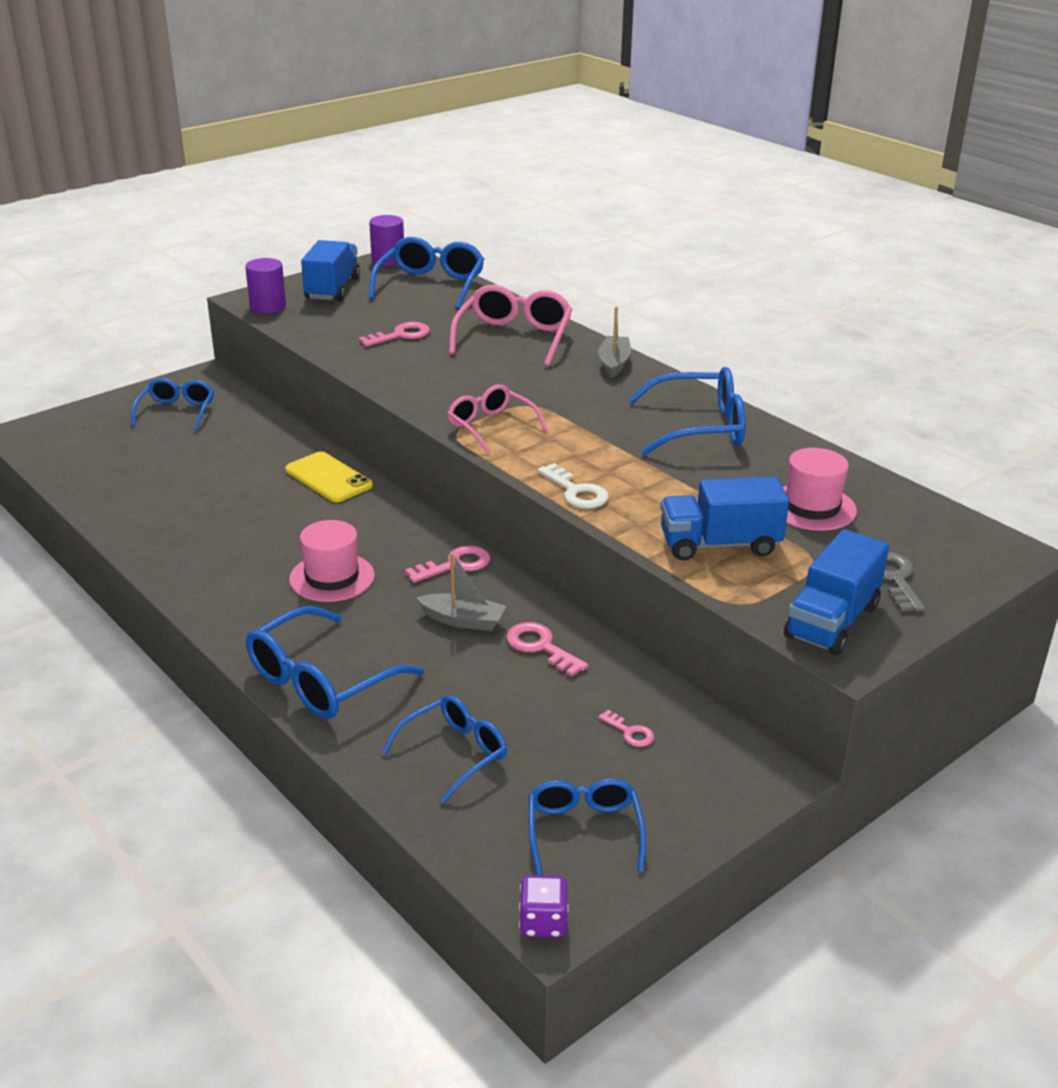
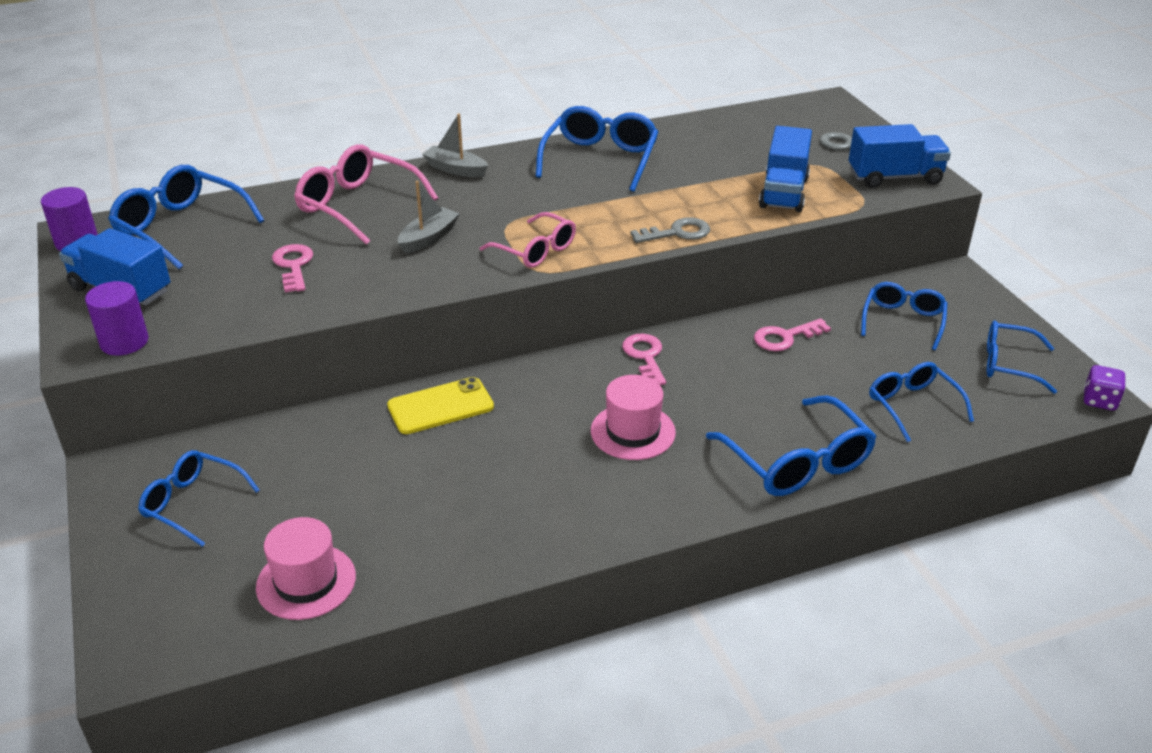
camera: 70 degrees left, 5 degrees up
grey boat [416,553,506,631] -> grey boat moved to [398,181,459,253]
pink glasses [447,384,548,453] -> pink glasses turned 120 degrees counterclockwise [480,212,576,268]
white key [537,463,609,509] -> grey key [630,218,710,243]
pink key [598,710,654,747] -> blue glasses [861,282,948,350]
pink hat [783,448,857,531] -> pink hat moved to [256,517,356,620]
blue truck [784,529,889,655] -> blue truck turned 60 degrees counterclockwise [849,124,951,188]

